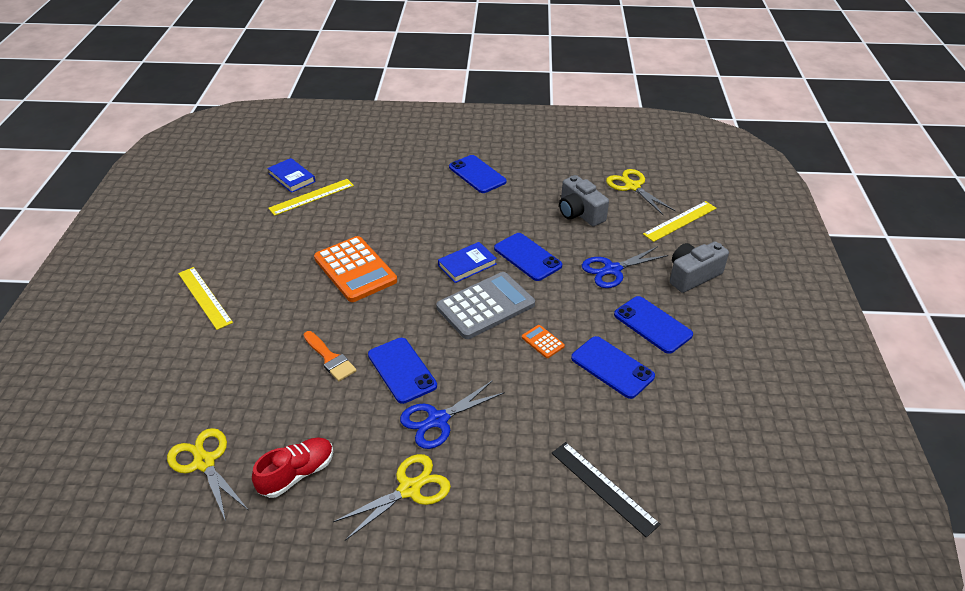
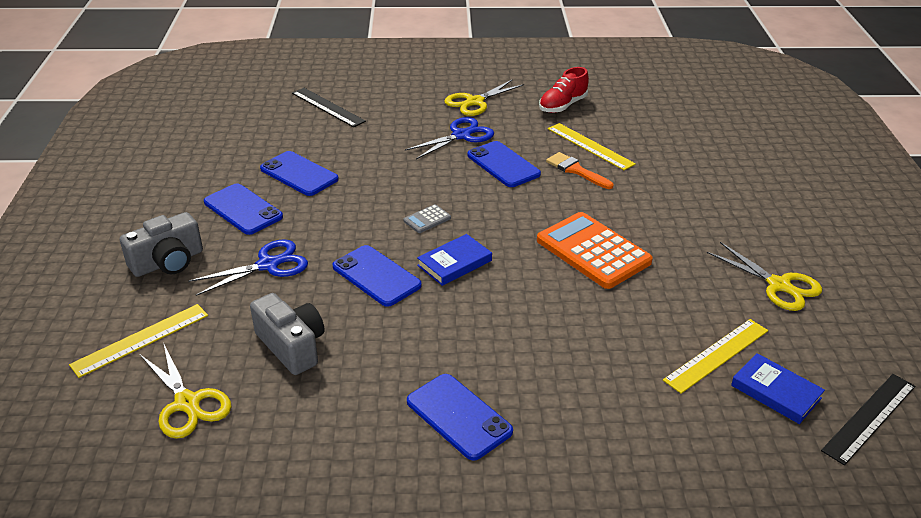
camera: 175 degrees right, 5 degrees down
yellow scissors [167,428,248,521] -> yellow scissors moved to [707,242,822,311]
yellow ruler [178,267,233,330] -> yellow ruler moved to [548,123,636,170]
grey calculator [436,272,535,339] -> grey calculator [403,204,451,233], size x0.43
orange calculator [522,325,565,358] -> none
none -> black ruler [821,374,915,466]

